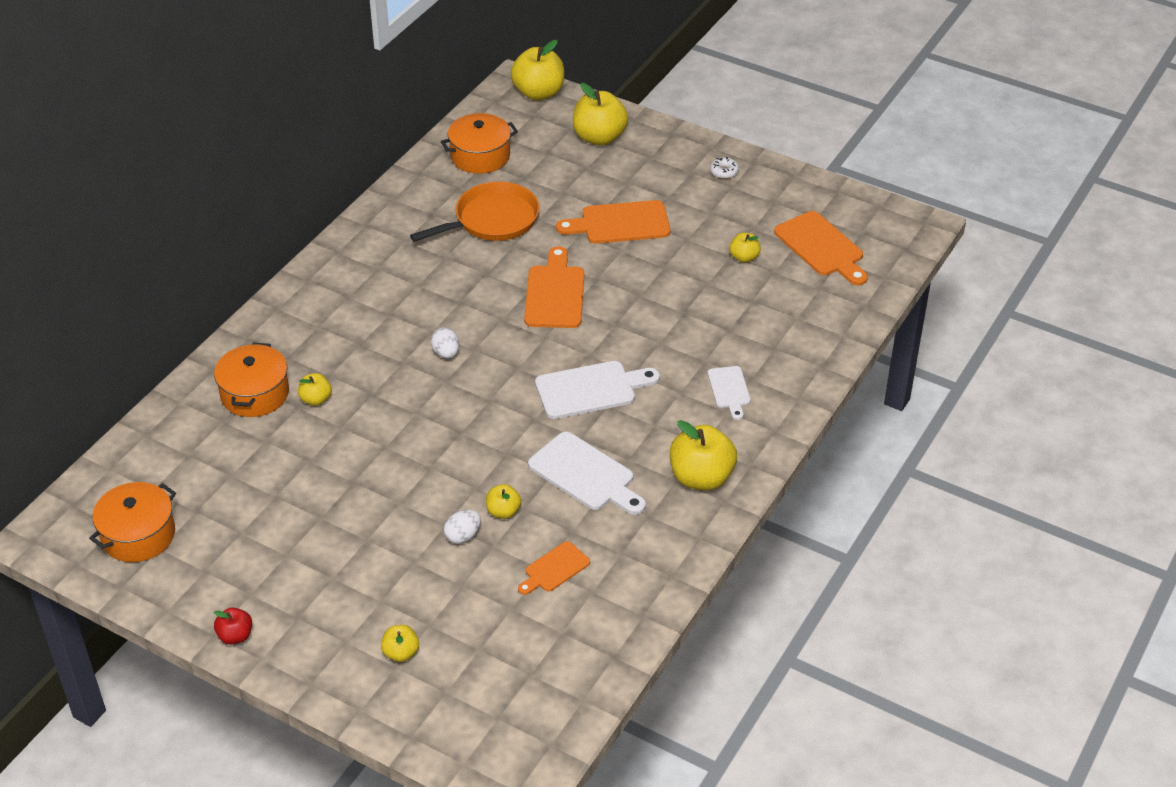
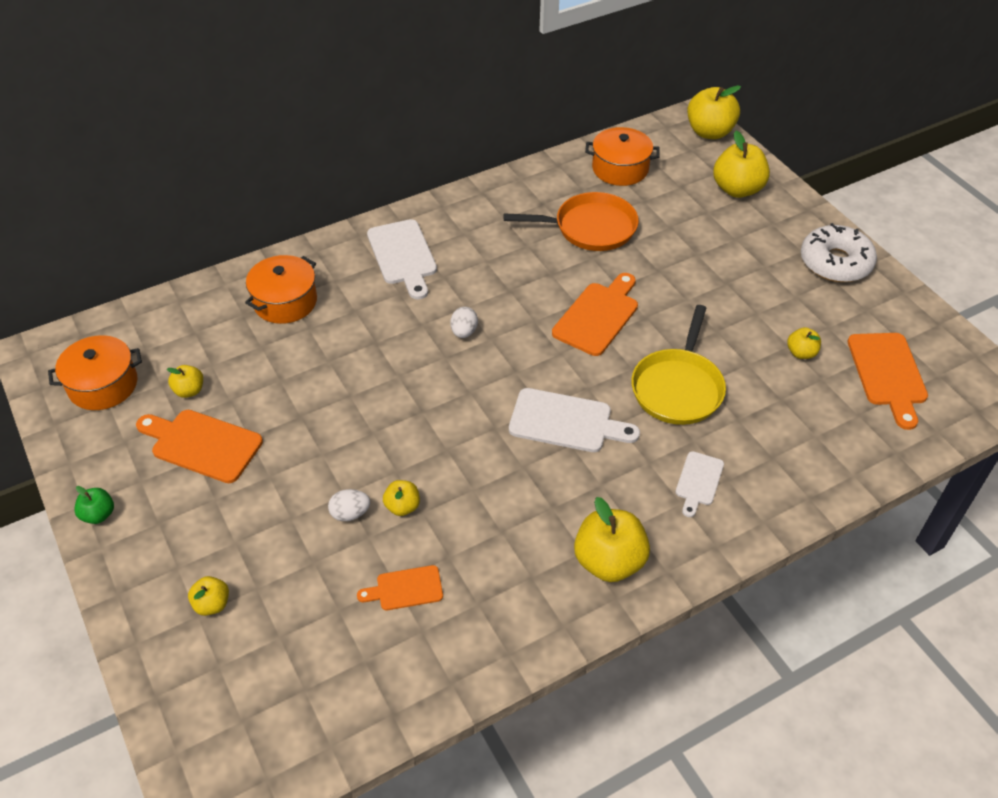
camera: 30 degrees right, 5 degrees up
red apple [214,608,252,645] -> green apple [74,486,114,524]
yellow apple [298,373,332,406] -> yellow apple moved to [167,365,203,398]
white cutting board [528,432,646,515] -> white cutting board moved to [367,219,437,300]
orange cutting board [556,200,670,244] -> orange cutting board moved to [136,410,263,483]
white donut [710,157,739,179] -> white donut [801,223,877,282], size x2.48
none -> yellow pan [631,305,726,425]

